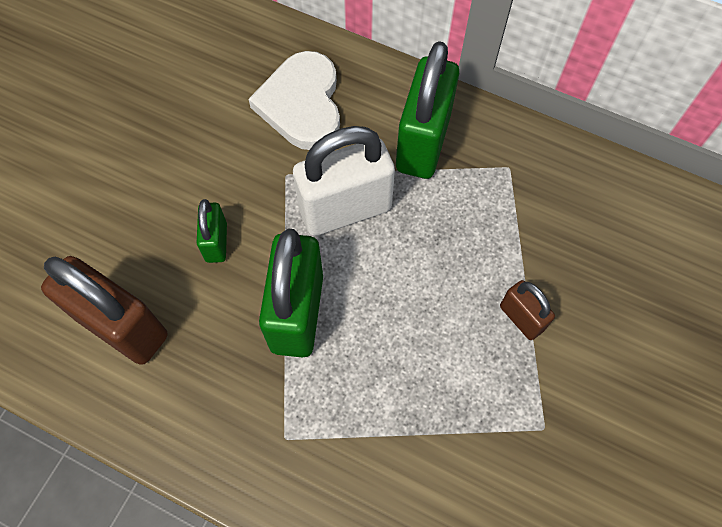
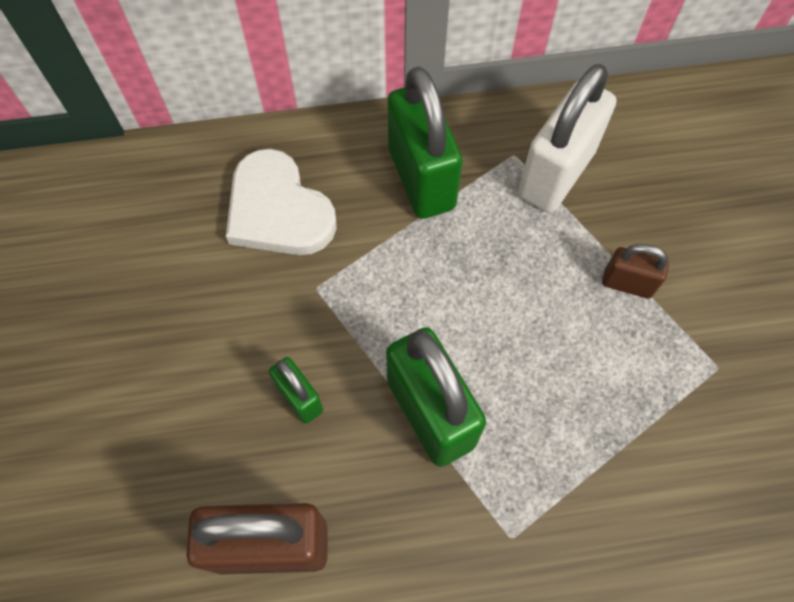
camera: 35 degrees left, 0 degrees up
white padlock [293,126,395,236] -> white padlock moved to [518,64,616,213]

